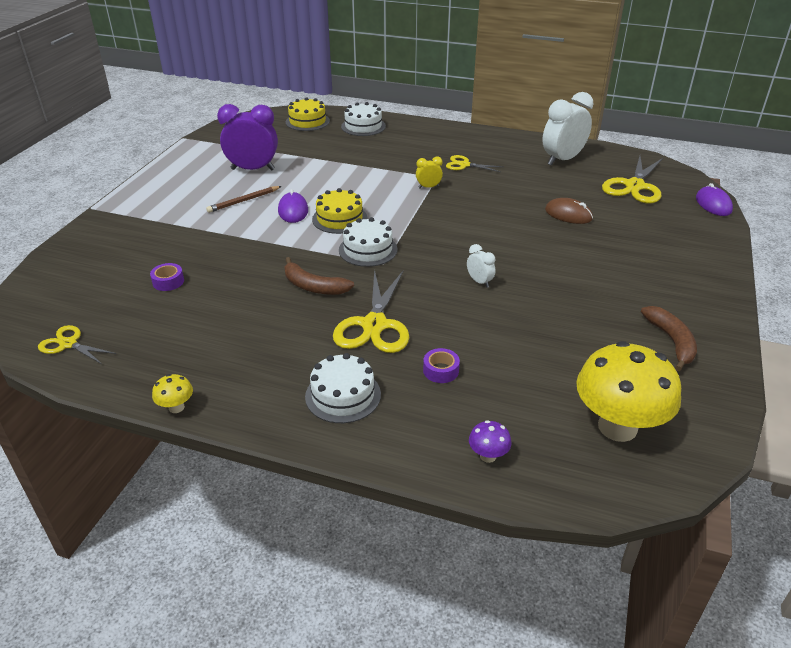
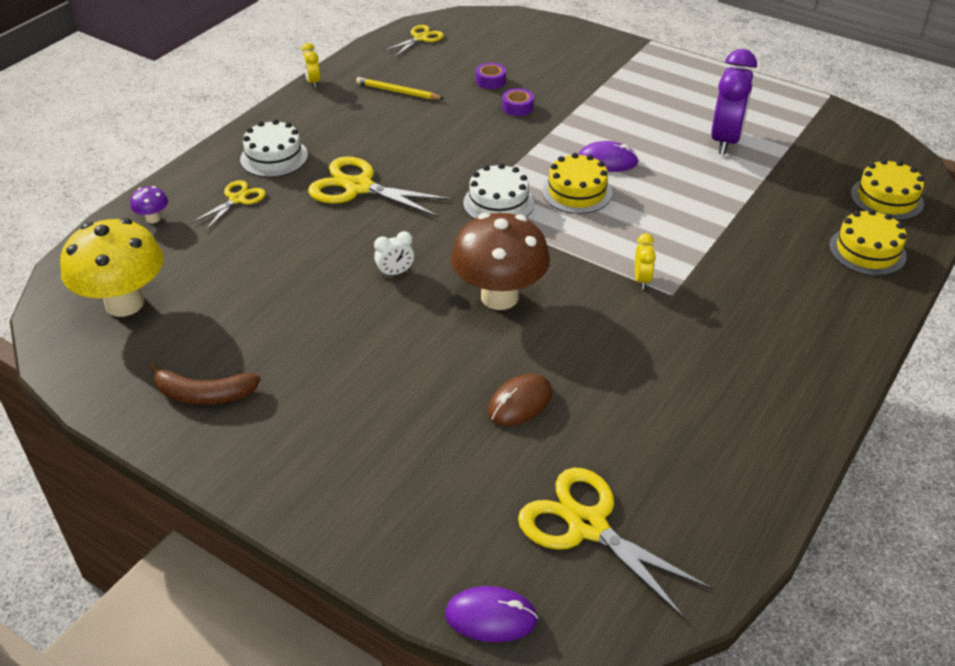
camera: 105 degrees right, 5 degrees up
yellow mushroom [152,374,193,413] -> yellow clock [301,43,320,88]
brown pencil [206,186,282,213] -> none
brown banana [284,257,354,295] -> none
white cake [341,102,386,136] -> yellow cake [829,209,907,276]
purple tape [423,348,460,383] -> purple tape moved to [502,88,534,116]
yellow scissors [446,155,504,172] -> yellow scissors moved to [191,180,266,230]
white clock [542,92,593,166] -> none
none -> yellow pencil [356,77,444,99]
none -> brown mushroom [451,213,550,310]

